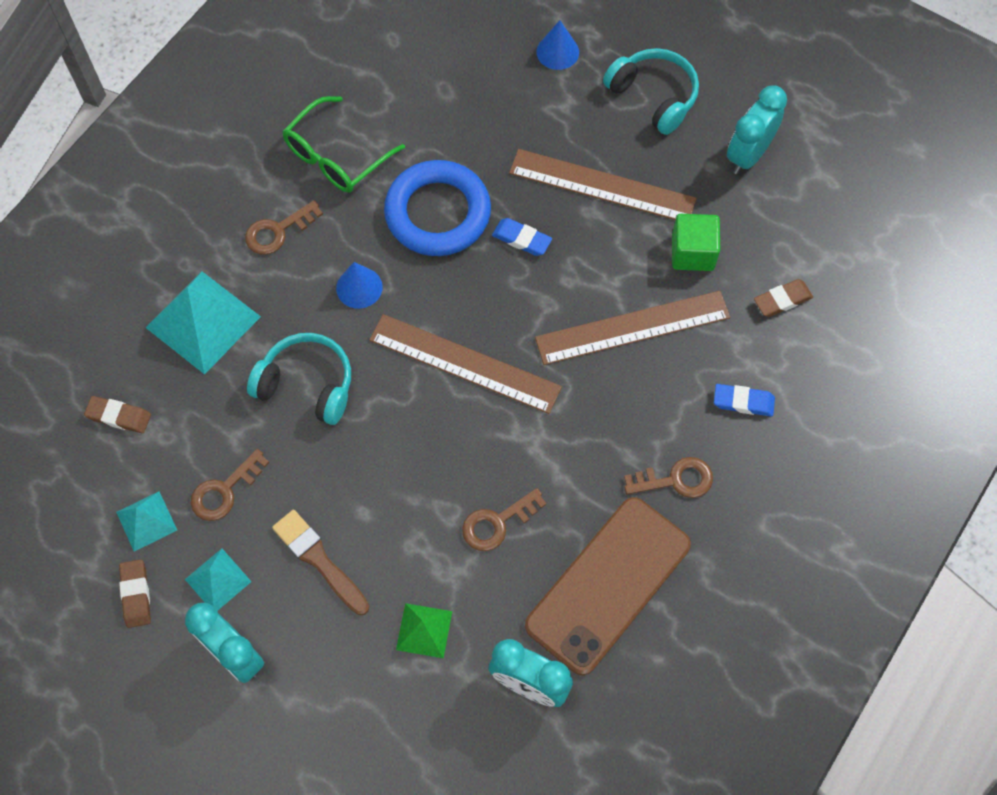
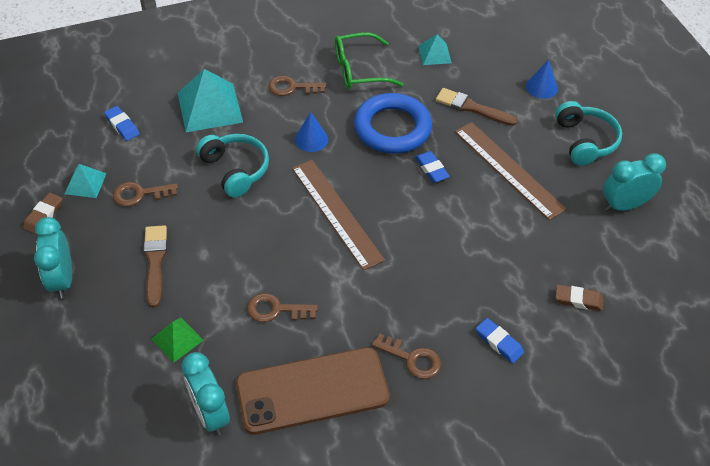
camera: 35 degrees right, 15 degrees down
brown eraser [84,396,151,433] -> blue eraser [104,106,140,141]
turquoise pyramid [185,549,252,611] -> turquoise pyramid moved to [419,34,452,65]
brown ruler [535,291,730,365] -> none
green cube [672,214,720,271] -> none
none -> brown brush [436,88,518,126]

